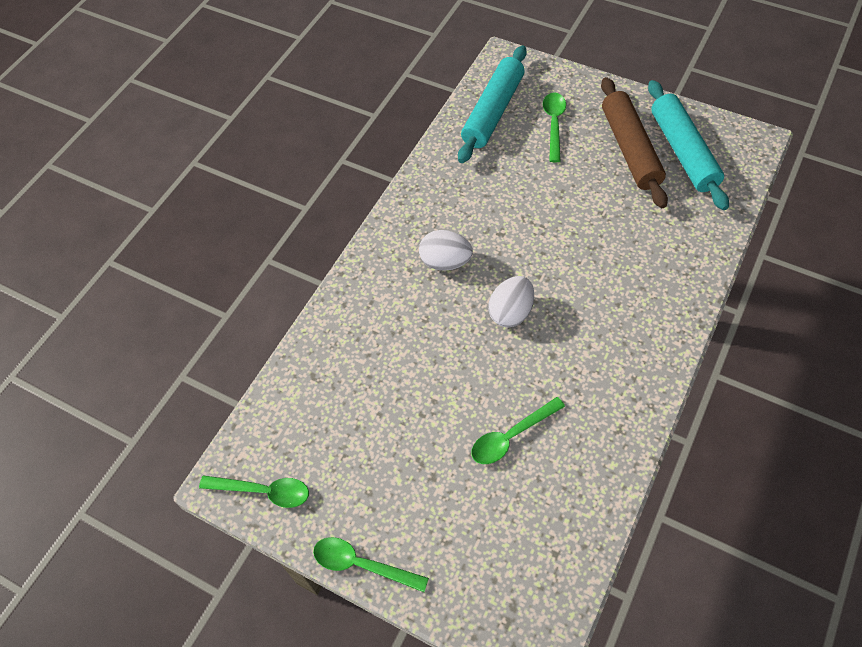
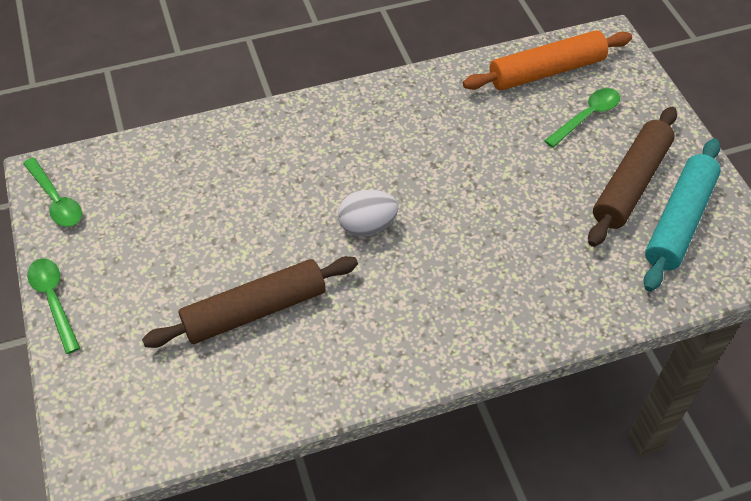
camera: 40 degrees right, 5 degrees down
white egg [419,230,473,271] -> none
turquoise rolling pin [458,45,527,163] -> orange rolling pin [463,30,632,90]
green spoon [471,397,565,464] -> brown rolling pin [142,256,358,348]

